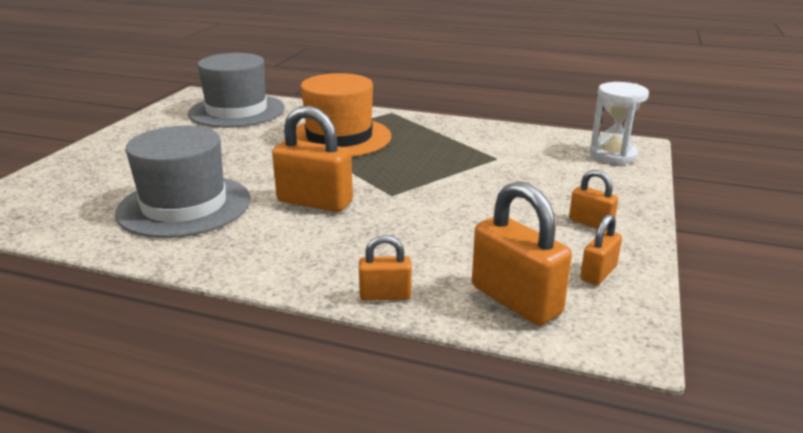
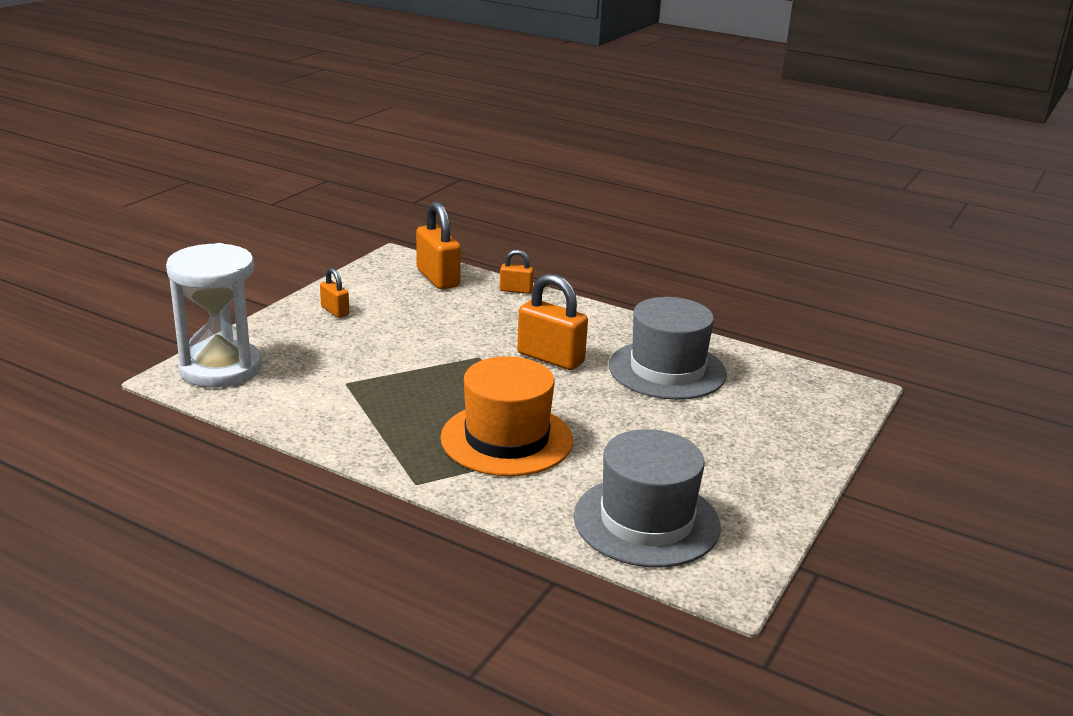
camera: 170 degrees left, 0 degrees up
orange padlock [580,214,622,285] -> none
white hourglass [589,82,649,164] -> white hourglass [166,243,262,388], size x1.58

